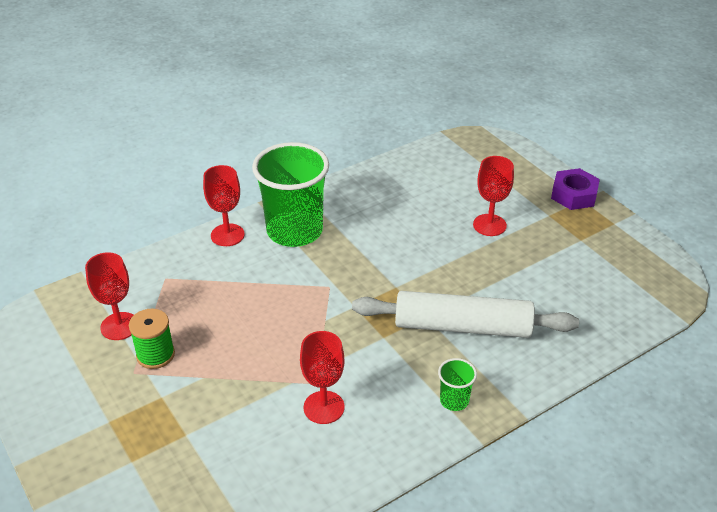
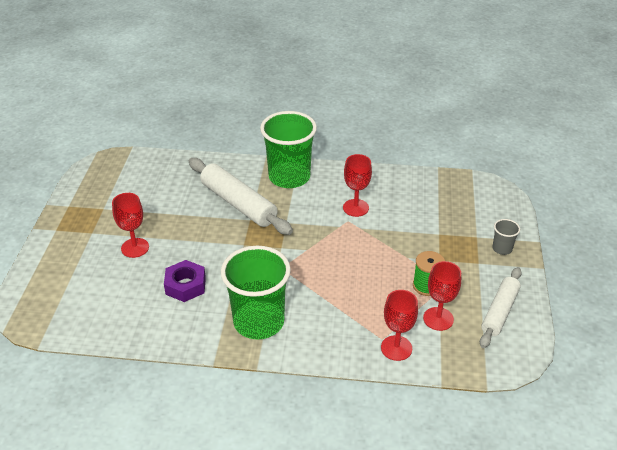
camera: 140 degrees left, 0 degrees up
red goblet [203,165,245,246] -> red goblet moved to [381,290,418,361]
green cup [438,358,477,411] -> green cup [260,111,317,188], size x2.34
purple nut [551,168,600,210] -> purple nut moved to [164,260,206,302]
none -> white rolling pin [480,267,522,348]
none -> grey cup [492,219,520,255]

